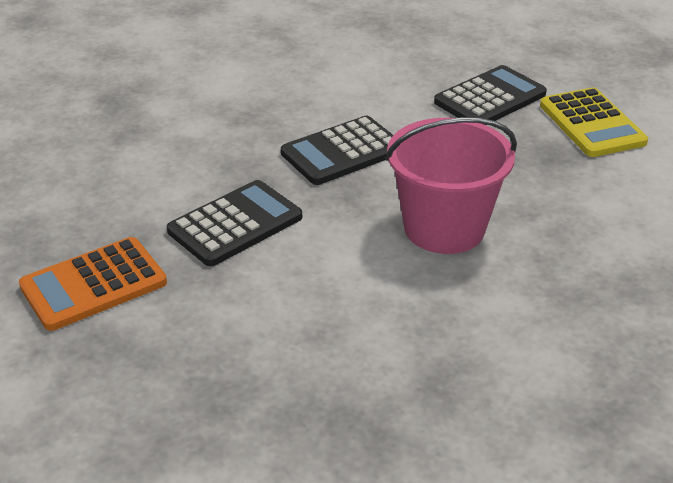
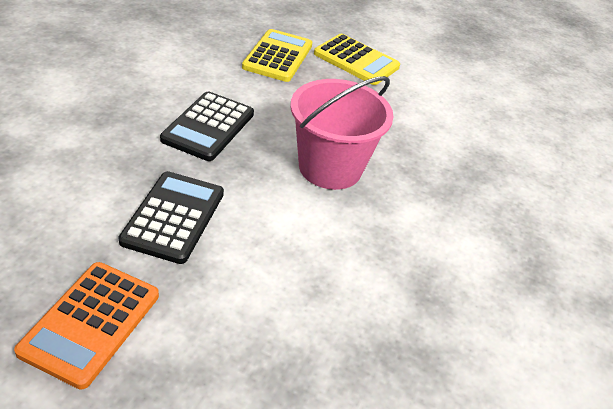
camera: 40 degrees left, 5 degrees up
black calculator [434,65,547,125] -> yellow calculator [242,29,312,82]

